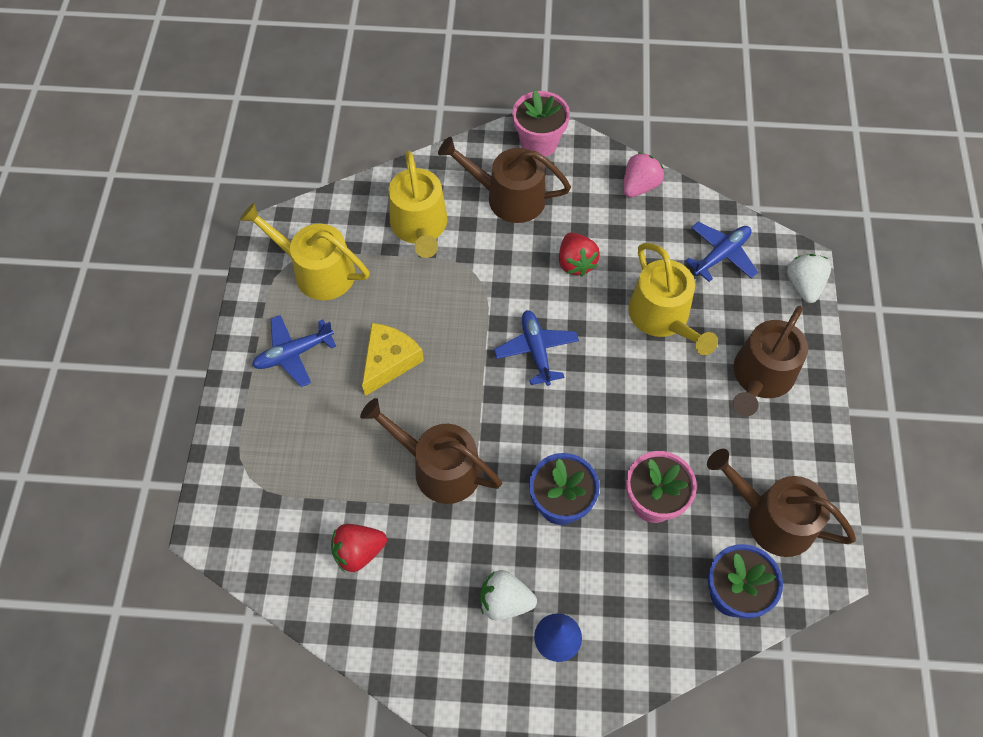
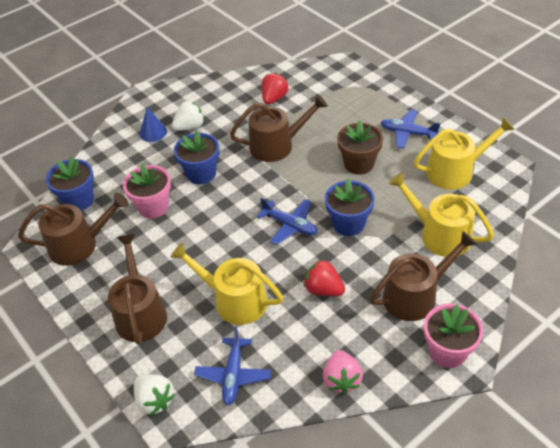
camera: 140 degrees right, 15 degrees down
blue plane [252,315,336,387] -> blue plane turned 90 degrees counterclockwise [381,110,441,149]
yellow cheese [362,323,424,396] -> brown flower pot [337,120,383,175]
none -> blue flower pot [325,179,375,236]

